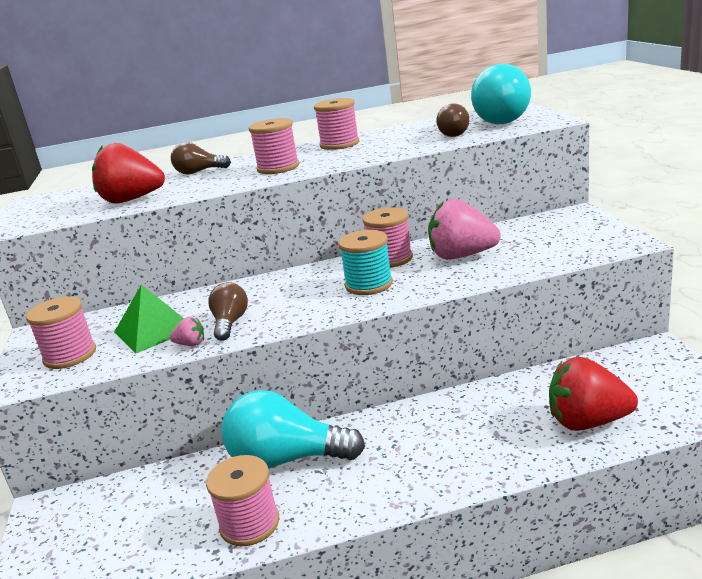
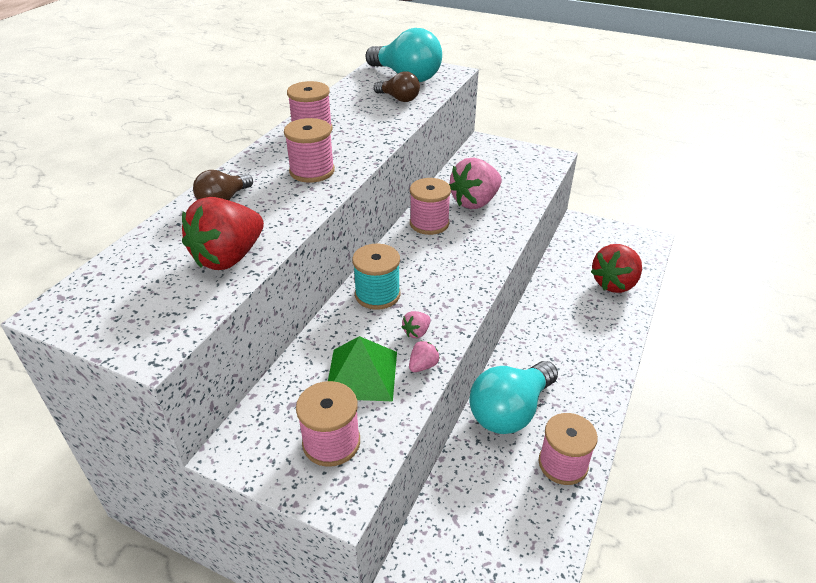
camera: 55 degrees left, 15 degrees up
brown light bulb [208,282,248,341] -> pink strawberry [402,311,431,338]
turquoise spool [338,230,393,295] -> turquoise spool moved to [352,244,401,310]

